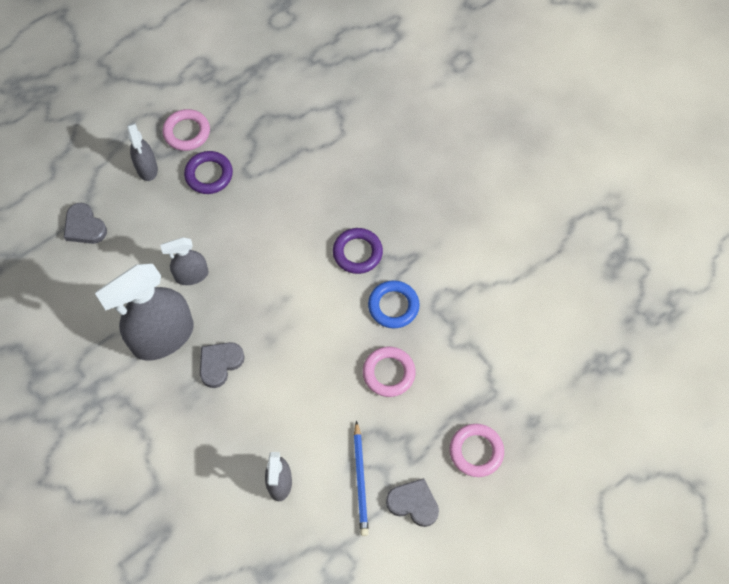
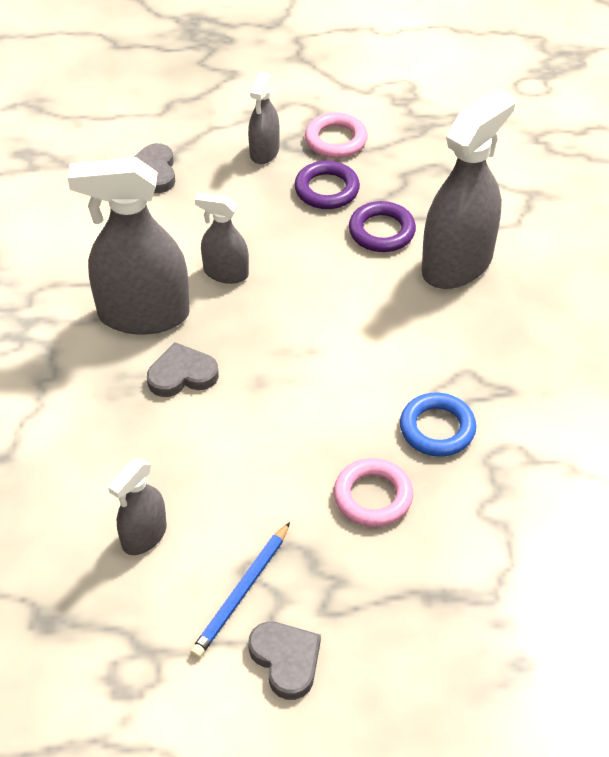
camera: 35 degrees right, 15 degrees down
purple ring [333,228,383,274] -> purple ring moved to [349,201,416,252]
pink ring [449,424,504,477] -> none
none -> grey spray bottle [422,89,515,289]

